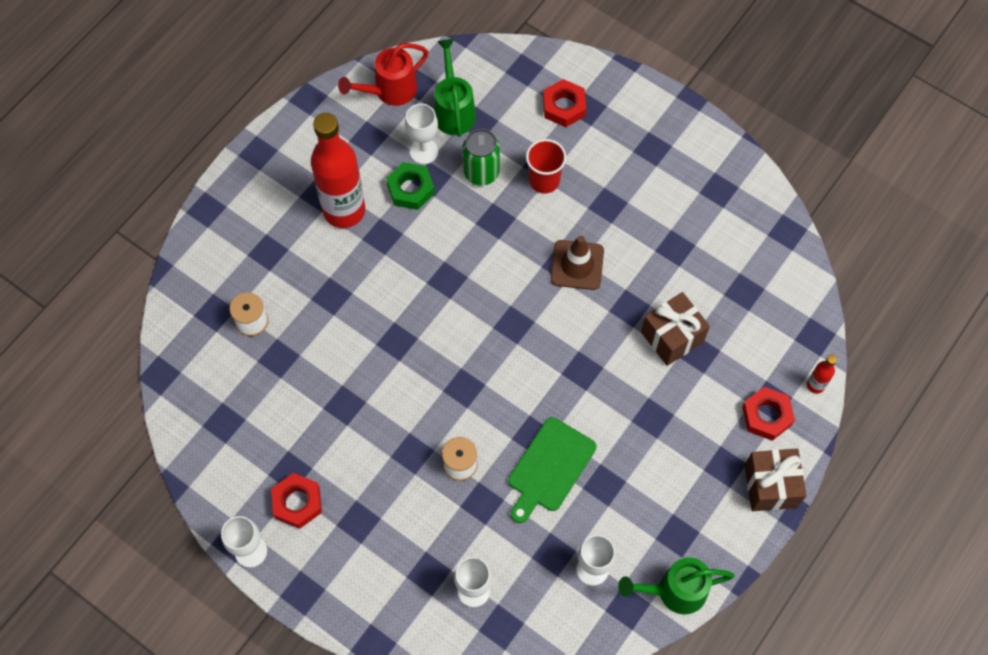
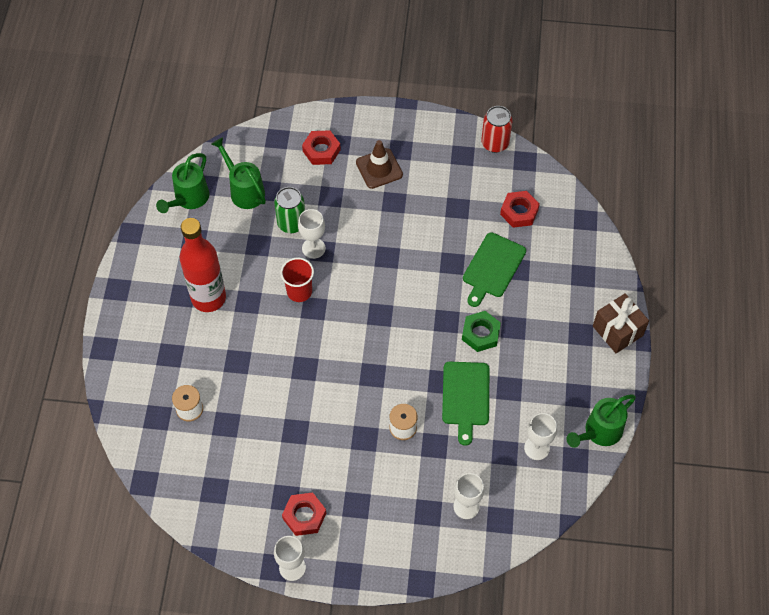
camera: 30 degrees left, 5 degrees down
red watering can [338,43,429,106] -> green watering can [156,153,209,213]
green nut [386,162,435,210] -> green nut moved to [462,311,501,352]
white goblet [405,104,438,164] -> white goblet moved to [298,209,325,259]
red cup [526,139,566,194] -> red cup moved to [280,258,314,302]
brown traffic cone [551,236,604,290] -> brown traffic cone moved to [356,140,403,189]
brown gift [641,292,710,366] -> green cutting board [463,232,526,307]
red nut [742,387,795,441] -> red nut moved to [500,191,540,228]
red bottle [807,355,837,394] -> none
none -> red can [481,106,512,153]

